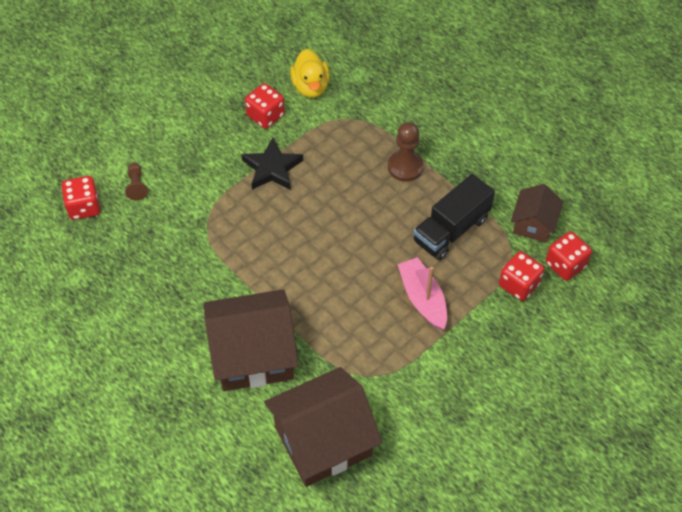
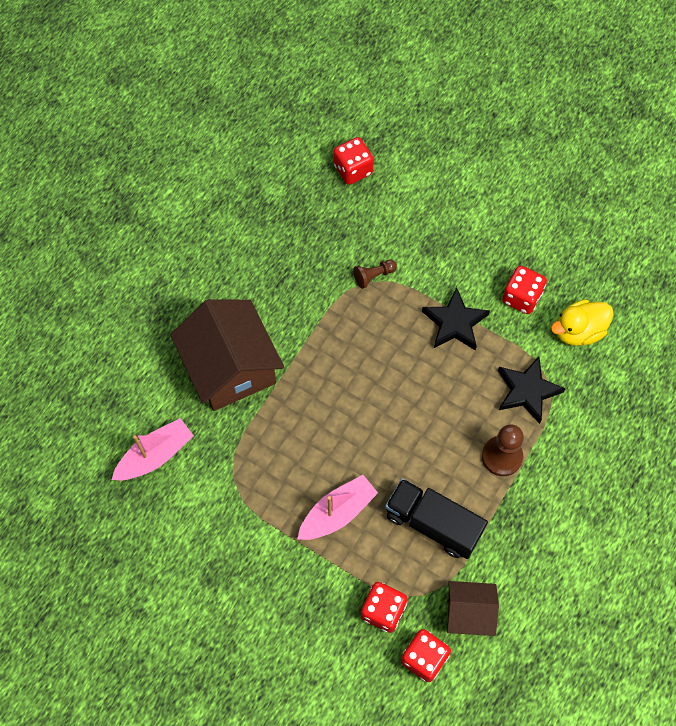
camera: 75 degrees right, 10 degrees up
brown pawn [125,163,148,200] -> brown pawn moved to [353,259,397,289]
brown house [264,367,383,487] -> pink boat [112,418,194,480]
none -> black star [498,356,566,424]

